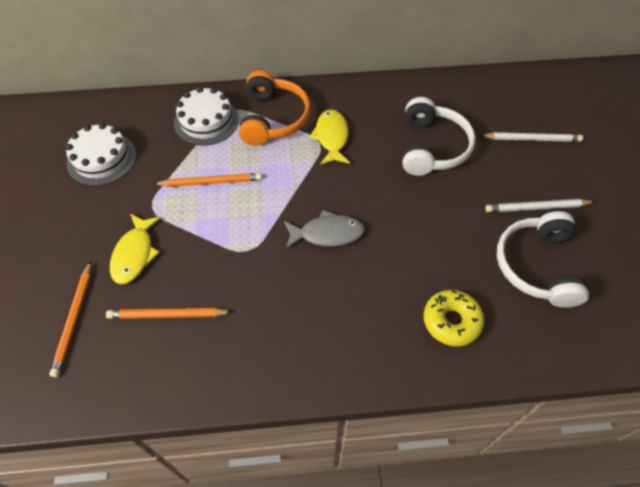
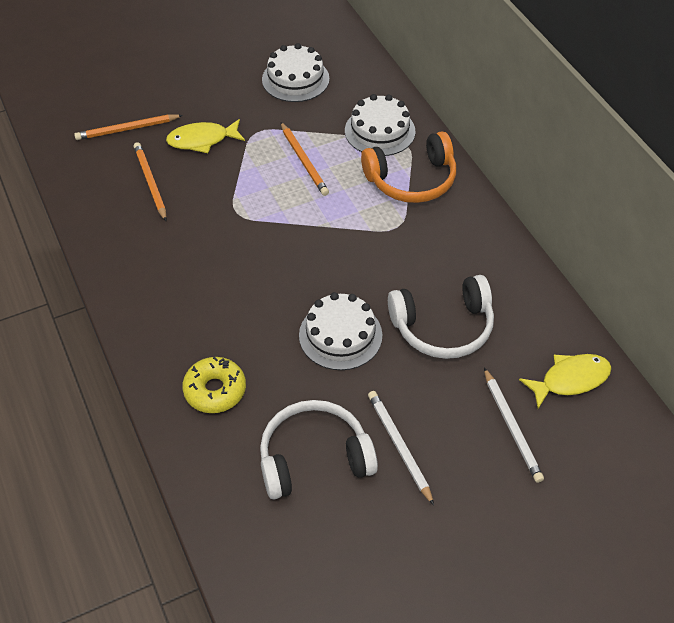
camera: 70 degrees right, 5 degrees down
grey fish [284,210,365,249] -> none
yellow fish [309,109,350,165] -> yellow fish moved to [519,354,612,409]
none -> white cake [299,292,382,370]

